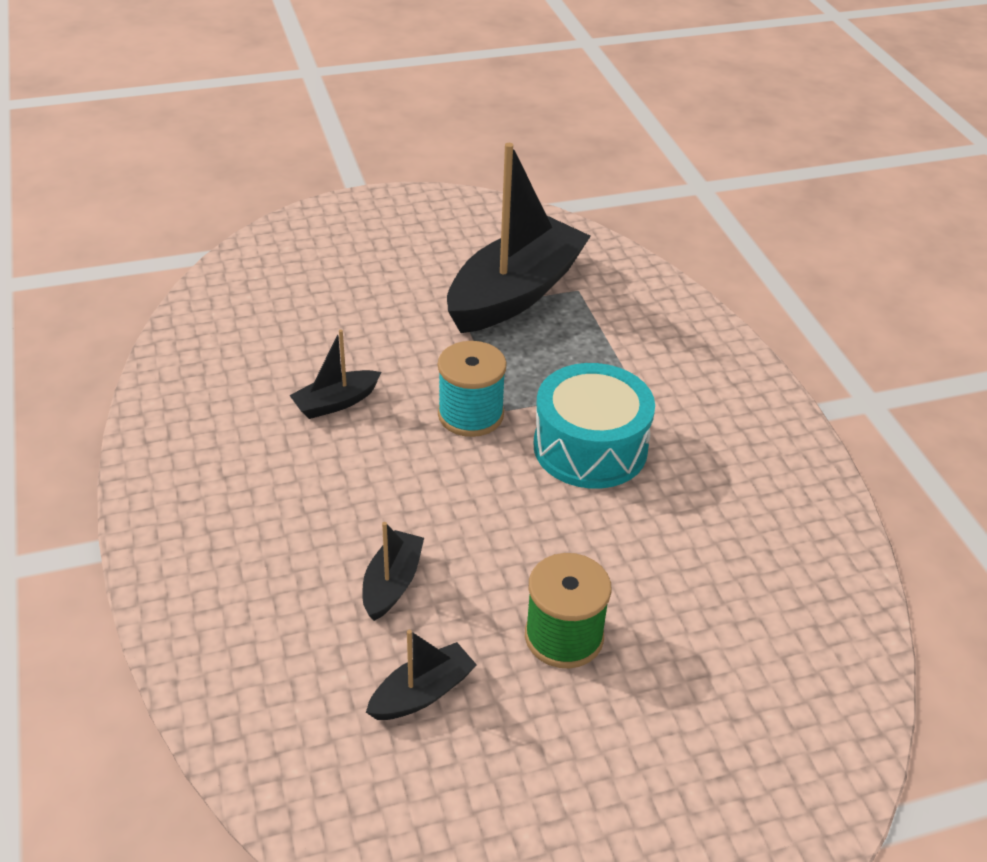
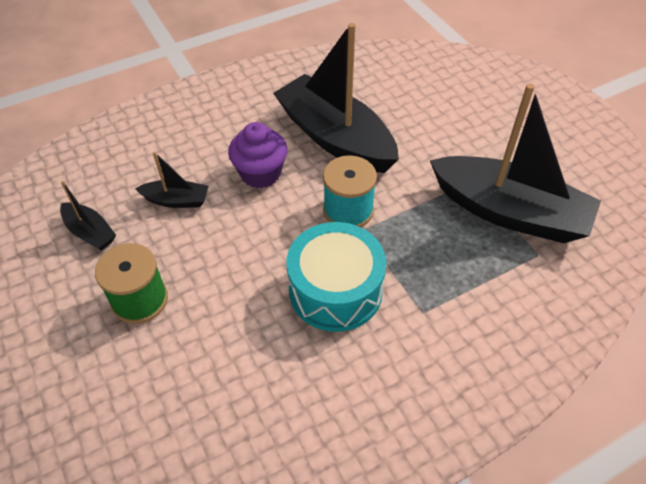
camera: 80 degrees right, 10 degrees up
black boat [289,329,381,419] -> black boat [273,23,399,173], size x2.24
none -> purple cupcake [228,122,287,188]

